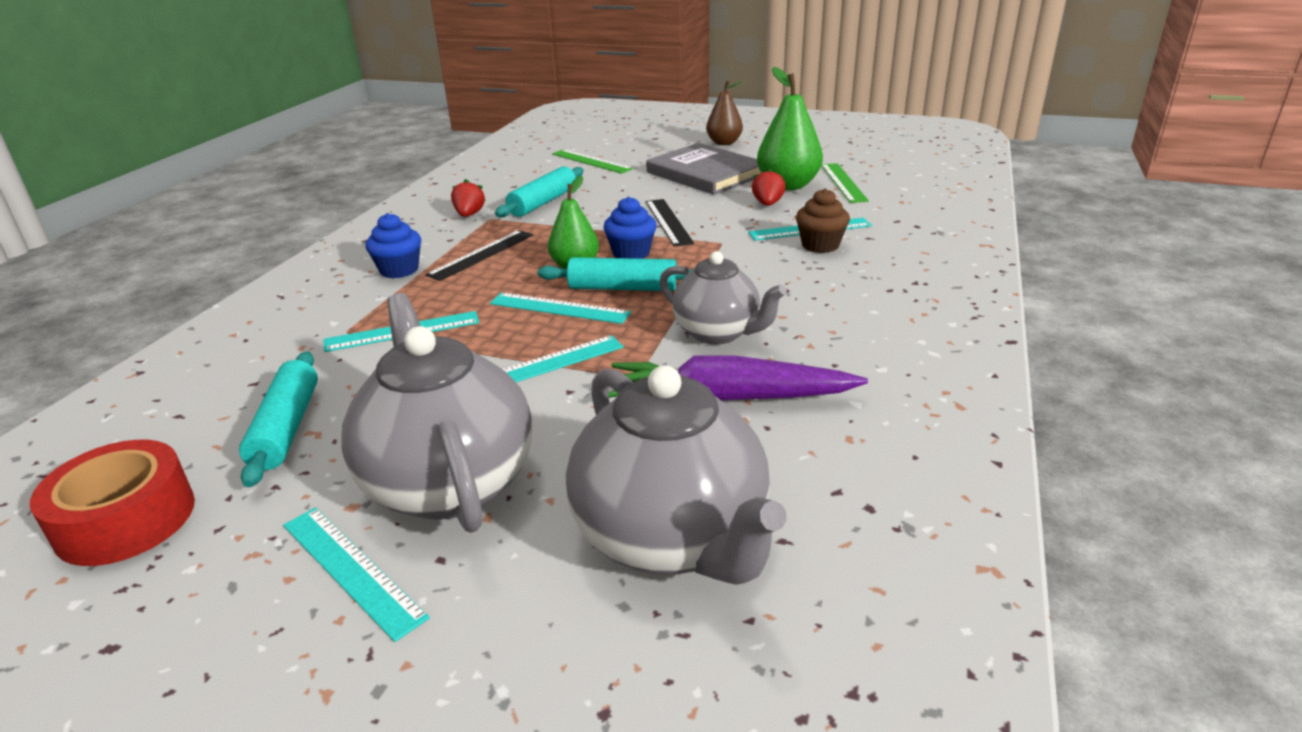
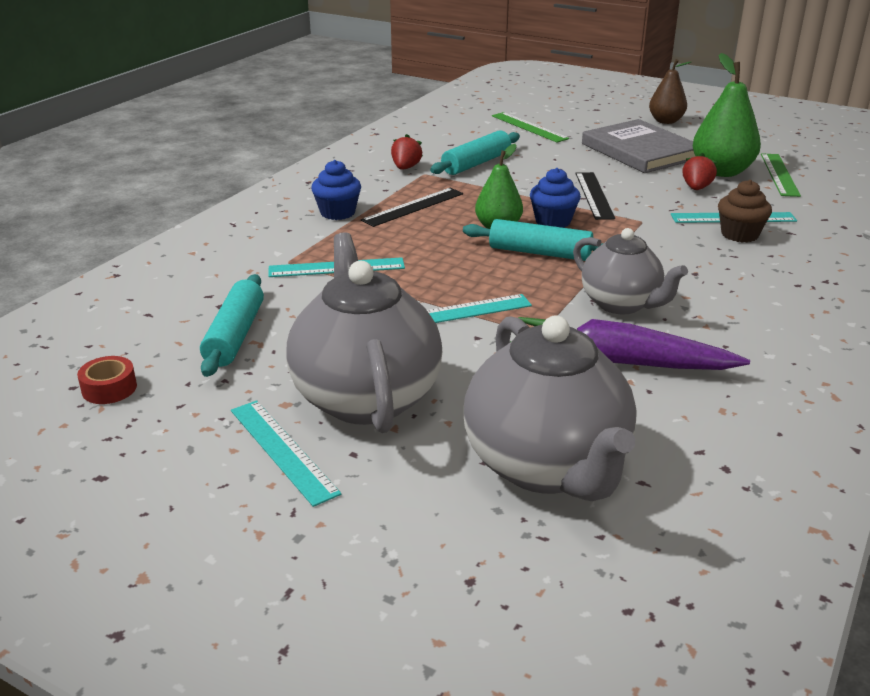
camera: 10 degrees right, 0 degrees up
red tape [30,440,195,566] -> red tape [77,356,137,404], size x0.52
turquoise ruler [490,293,631,324] -> none

